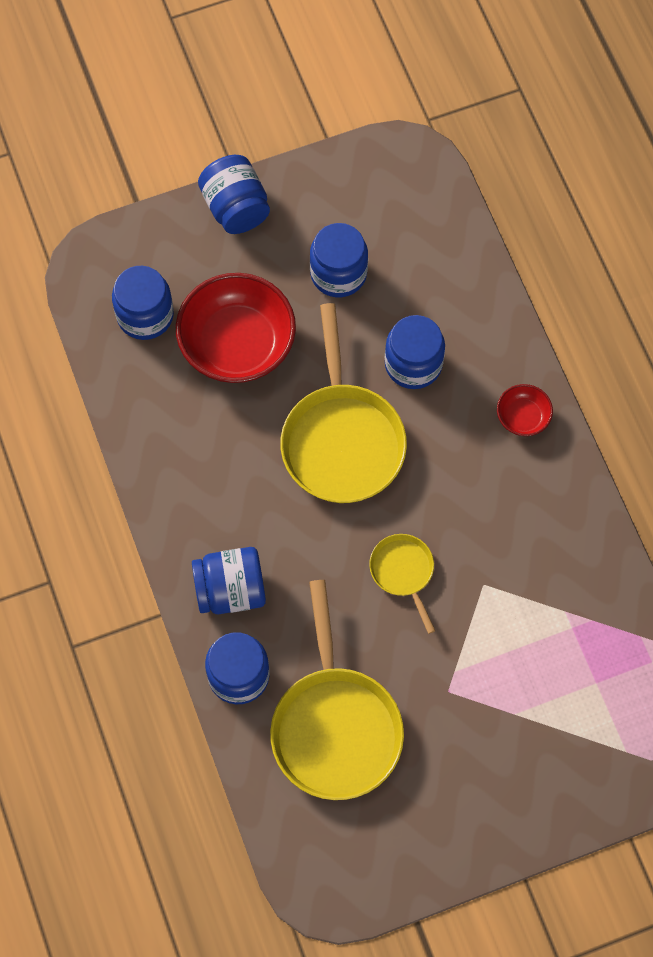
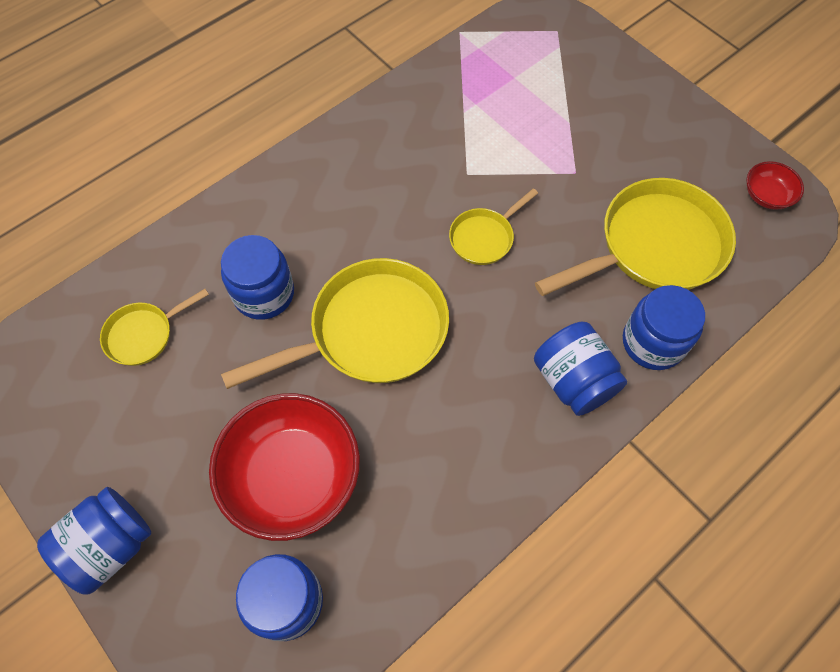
camera: 110 degrees left, 5 degrees down
blue jar [310,223,368,297] -> none
red bowl [497,384,553,436] -> red bowl moved to [746,161,804,210]
none -> yellow pan [100,289,209,366]

